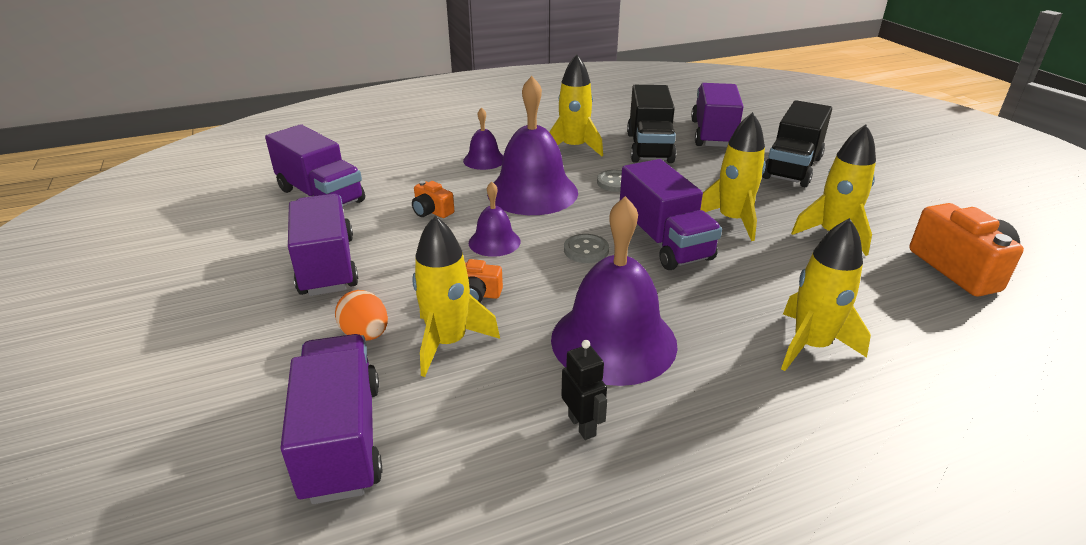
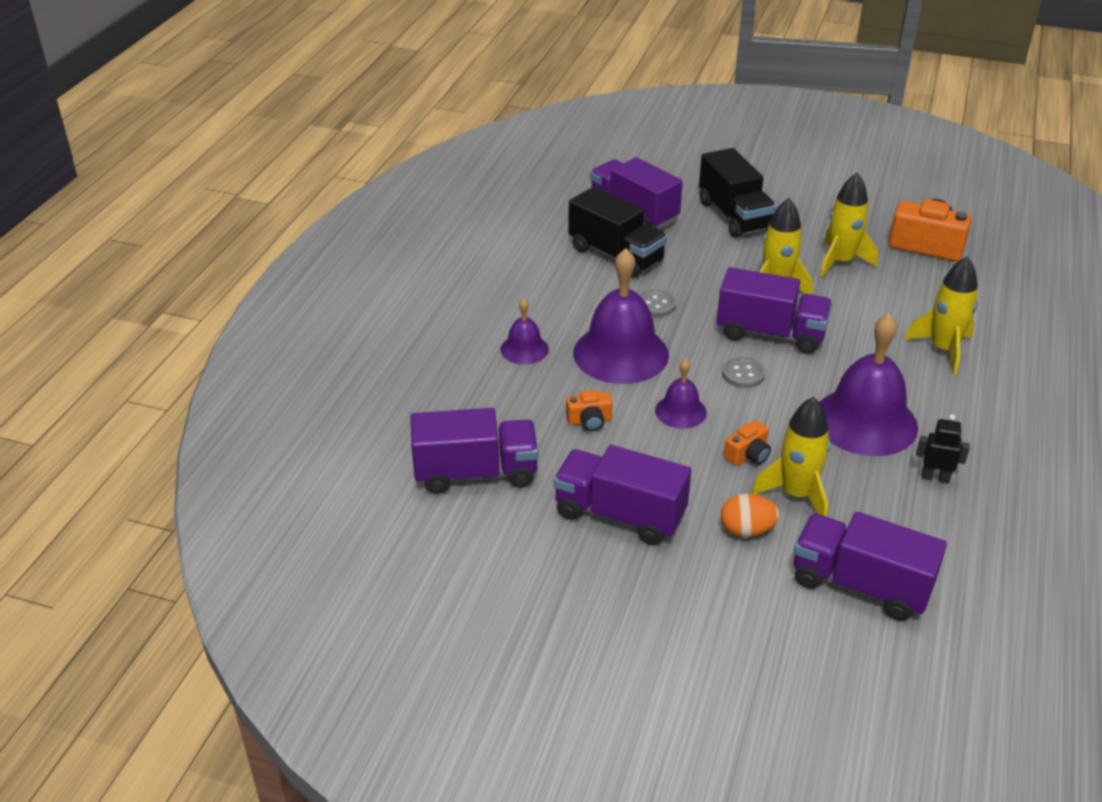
camera: 50 degrees left, 5 degrees up
yellow rocket [549,54,603,156] -> none

